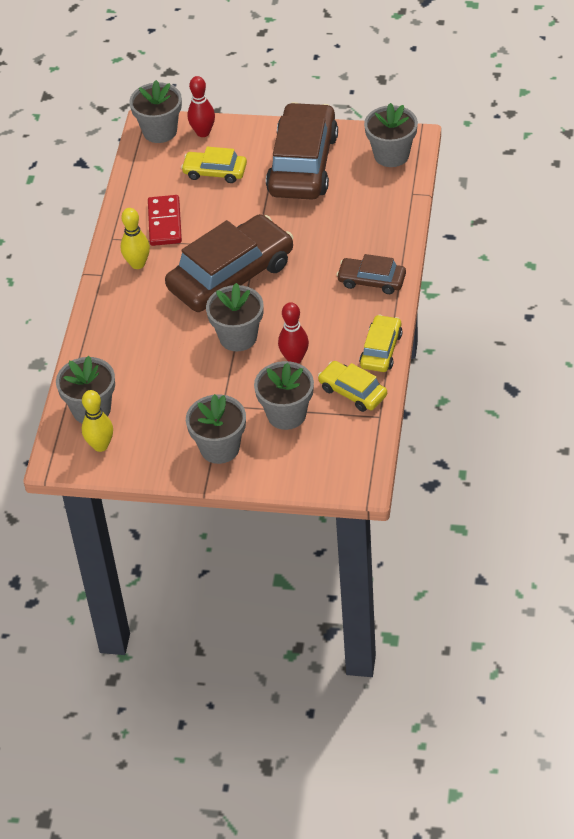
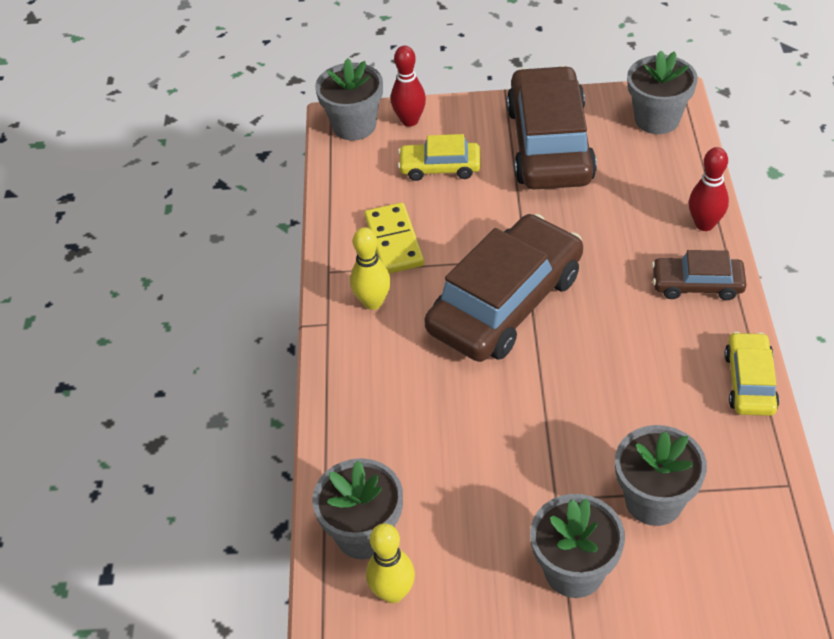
camera: 10 degrees left, 0 degrees up
red domino [148,195,182,246] -> yellow domino [364,202,424,274]
grey flower pot [206,283,264,351] -> none
red bowling pin [278,302,309,364] -> red bowling pin moved to [689,147,729,231]
yellow car [318,361,387,412] -> none

